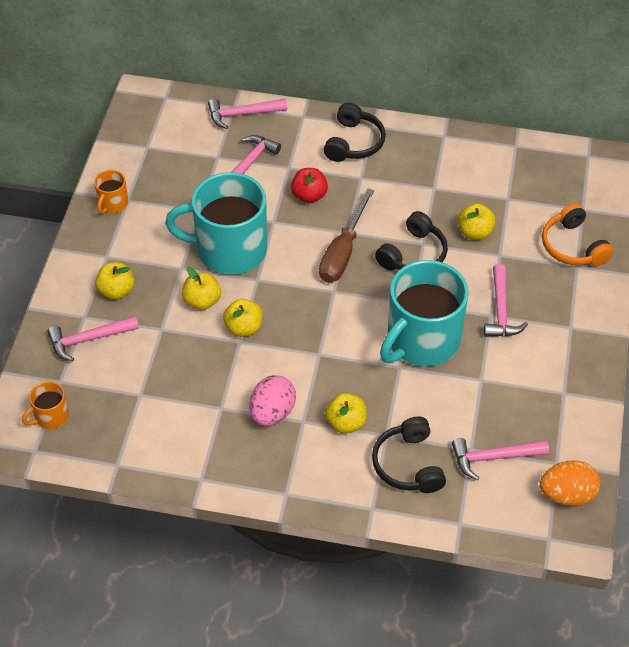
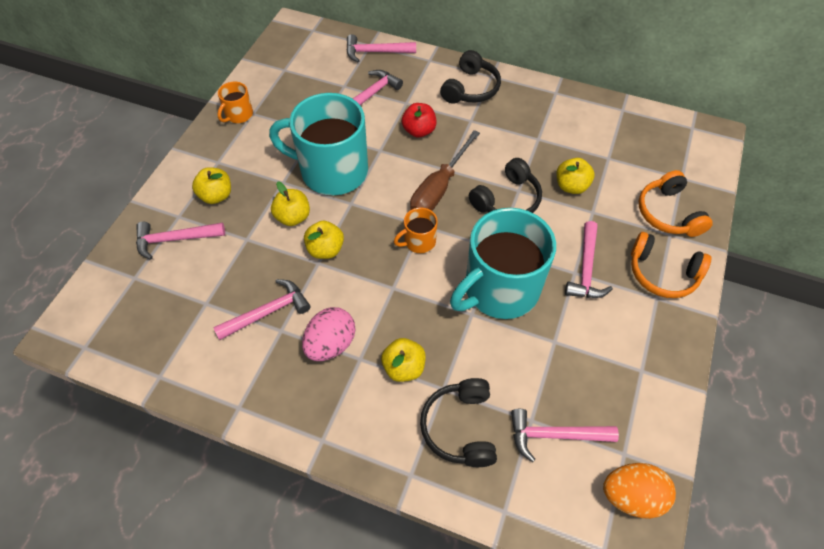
camera: 10 degrees right, 5 degrees up
orange mug [22,381,69,429] -> orange mug moved to [394,207,438,253]
none -> pink hammer [213,279,310,340]
none -> orange headphones [631,232,711,298]

